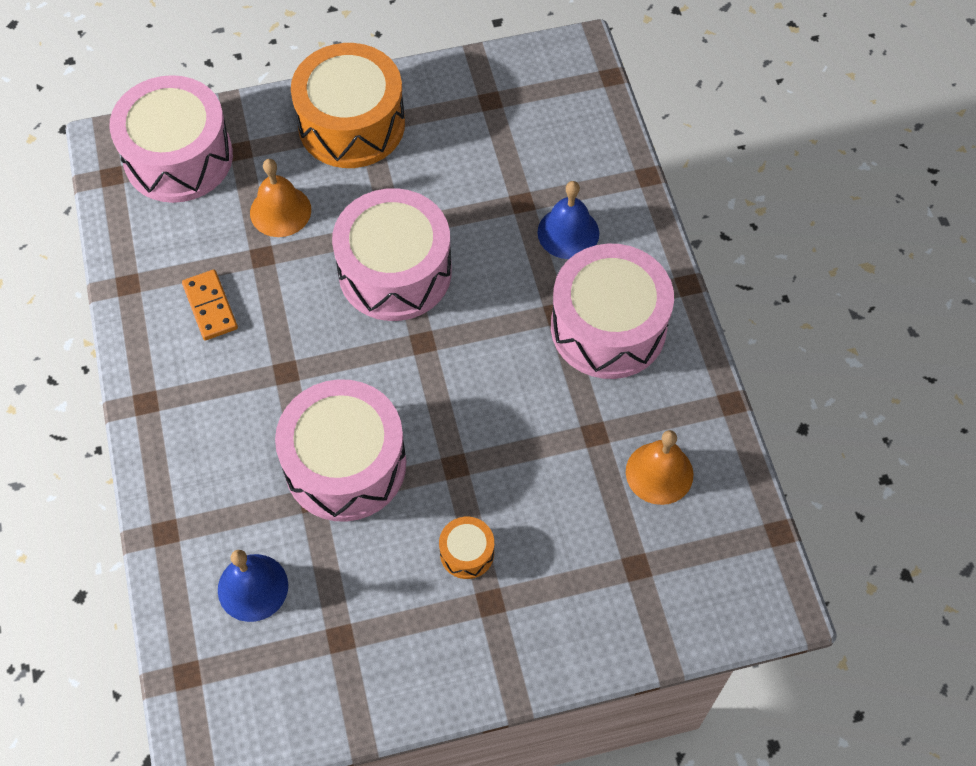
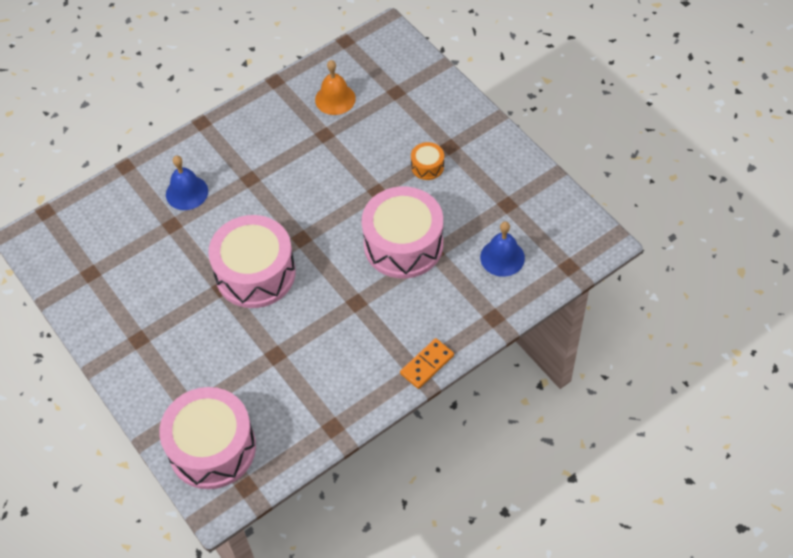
camera: 110 degrees left, 5 degrees down
orange domino [182,270,238,340] -> orange domino moved to [400,338,454,389]
orange bell [250,159,311,237] -> none
orange drum [291,43,405,168] -> none
pink drum [551,244,674,379] -> none

